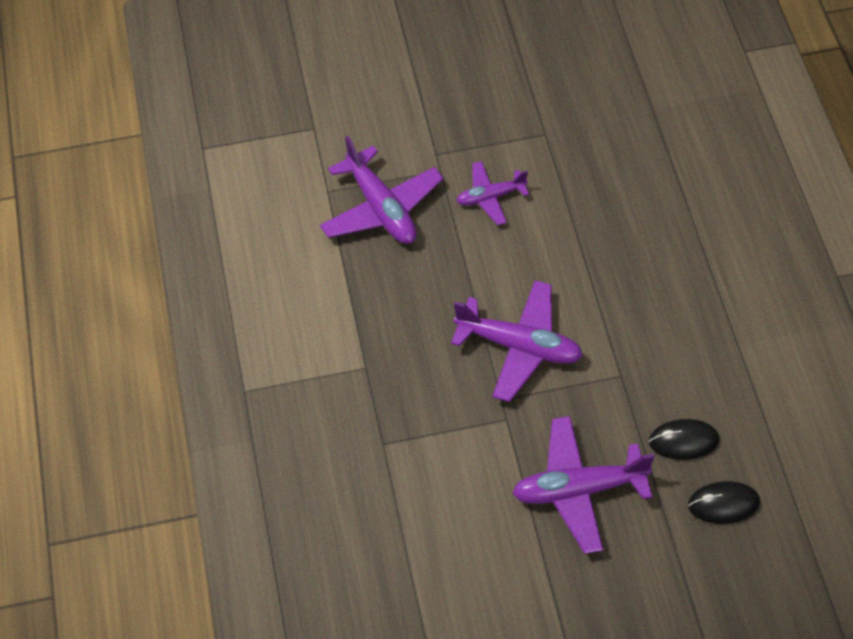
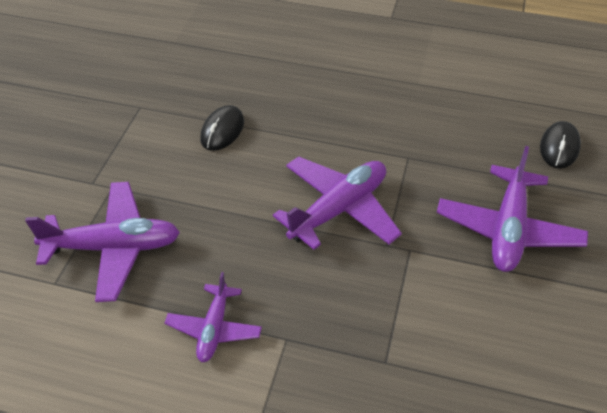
camera: 65 degrees left, 10 degrees down
purple plane [456,161,529,225] -> purple plane moved to [164,272,262,362]
black mouse [649,419,719,460] -> black mouse moved to [200,105,244,151]

